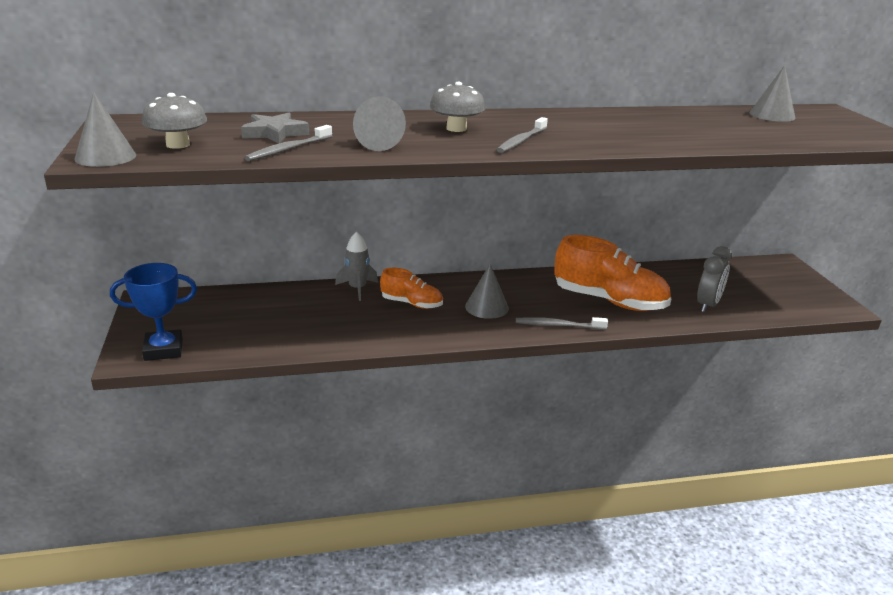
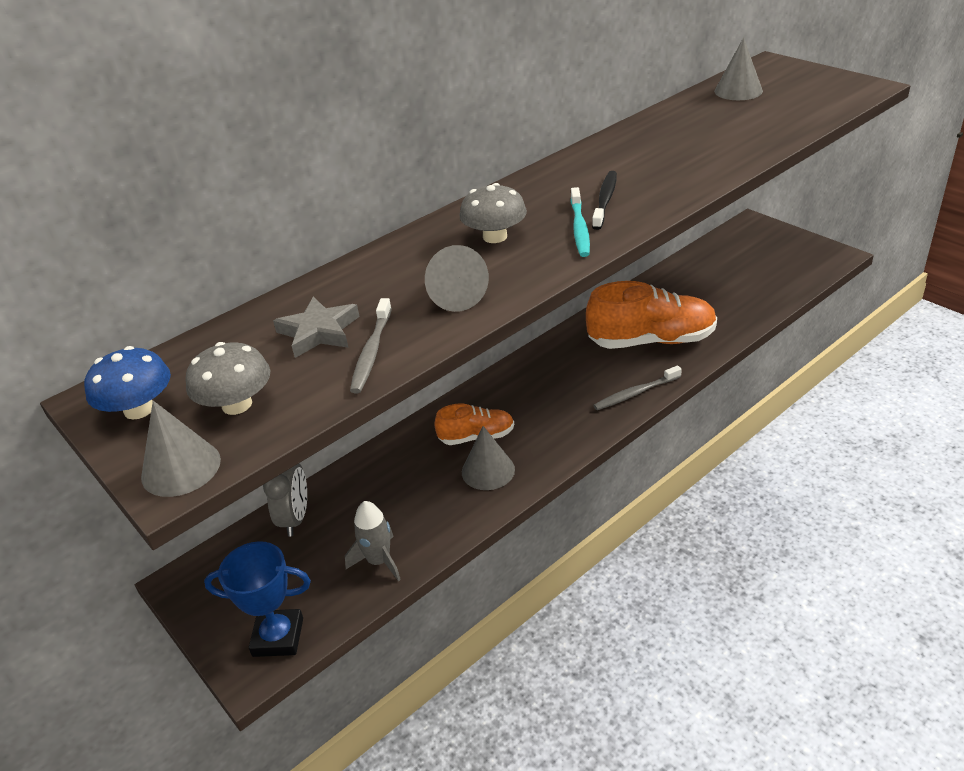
camera: 25 degrees left, 10 degrees up
blue trophy [110,263,197,361] -> blue trophy turned 45 degrees clockwise [204,541,311,657]
grey rocket [335,231,378,301] -> grey rocket moved to [345,501,401,581]
grey cone [465,264,509,319] -> grey cone moved to [462,426,515,490]
grey toothbrush [497,117,548,153] -> turquoise toothbrush [571,187,590,257]
grey clock [697,246,732,312] -> grey clock moved to [263,463,307,536]
none -> blue mushroom [84,346,171,420]
none -> black toothbrush [592,171,617,230]

